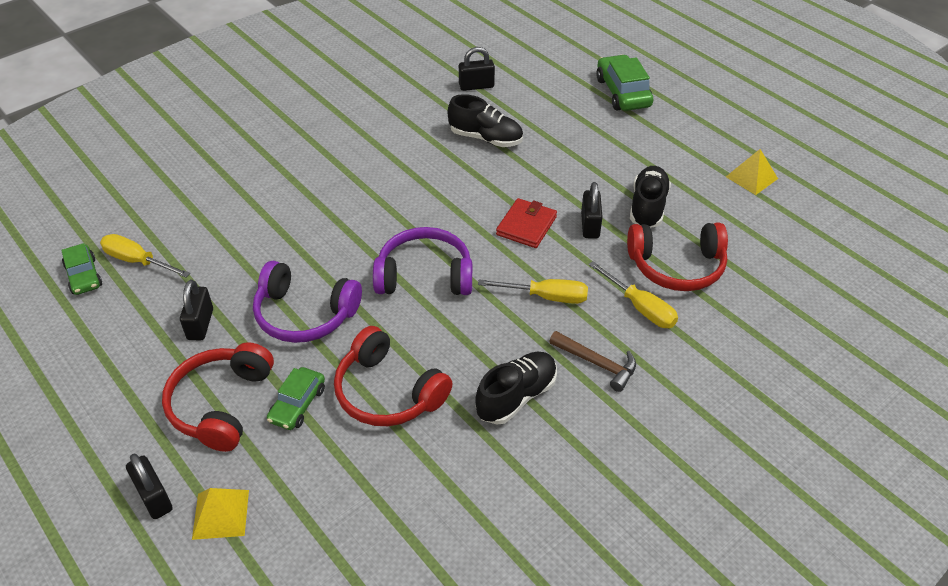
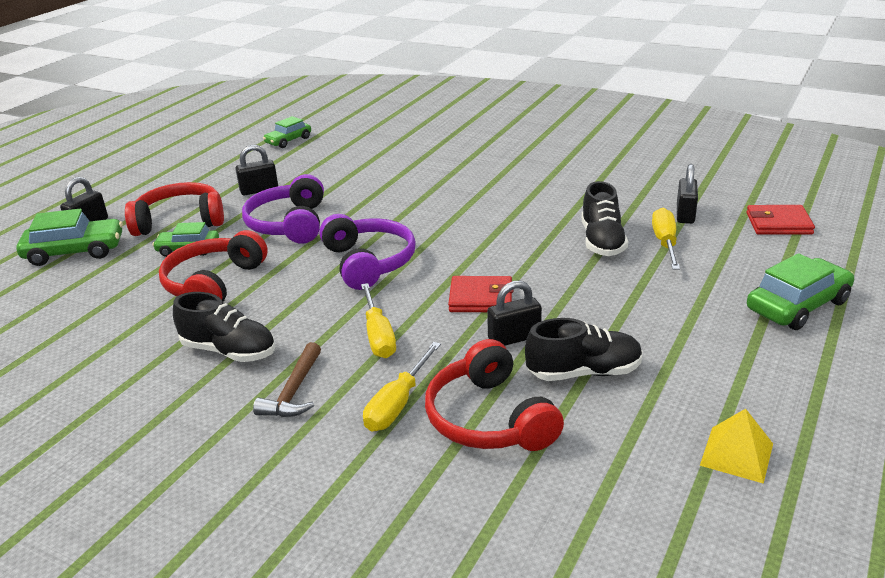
camera: 70 degrees right, 15 degrees down
yellow screwdriver [100,234,190,278] -> yellow screwdriver moved to [652,208,680,270]
yellow pyramid [192,488,249,540] -> green car [16,209,123,266]
black padlock [459,47,495,91] -> black padlock turned 45 degrees clockwise [677,164,698,224]
none -> red wallet [746,205,815,235]

